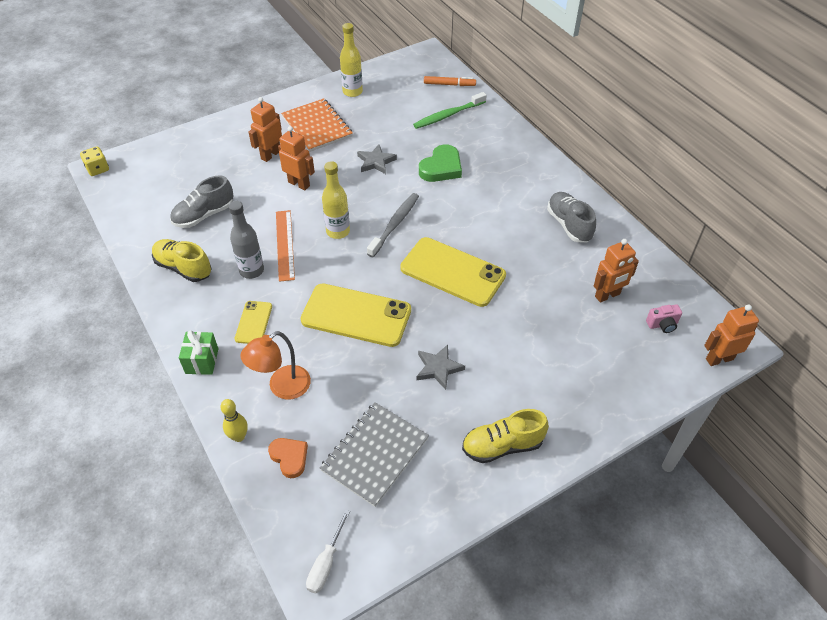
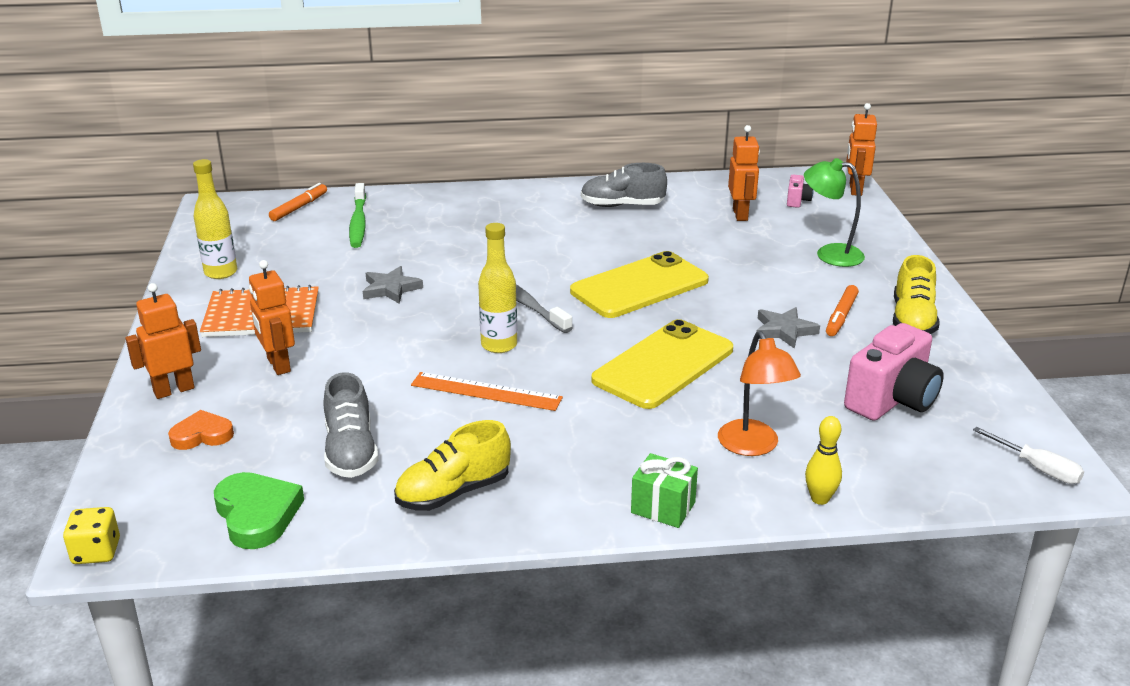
camera: 65 degrees left, 20 degrees down
grey bottle [229,201,264,279] -> none
yellow phone [235,301,272,344] -> none
orange heart [268,438,308,478] -> orange heart moved to [168,410,234,450]
orange robot [278,126,315,190] -> orange robot moved to [125,283,201,399]
grey notebook [320,402,429,507] -> pink camera [844,323,944,421]
green heart [419,144,462,182] -> green heart moved to [214,472,304,549]
none -> green lamp [804,158,865,267]
none -> orange marker [826,285,859,336]

